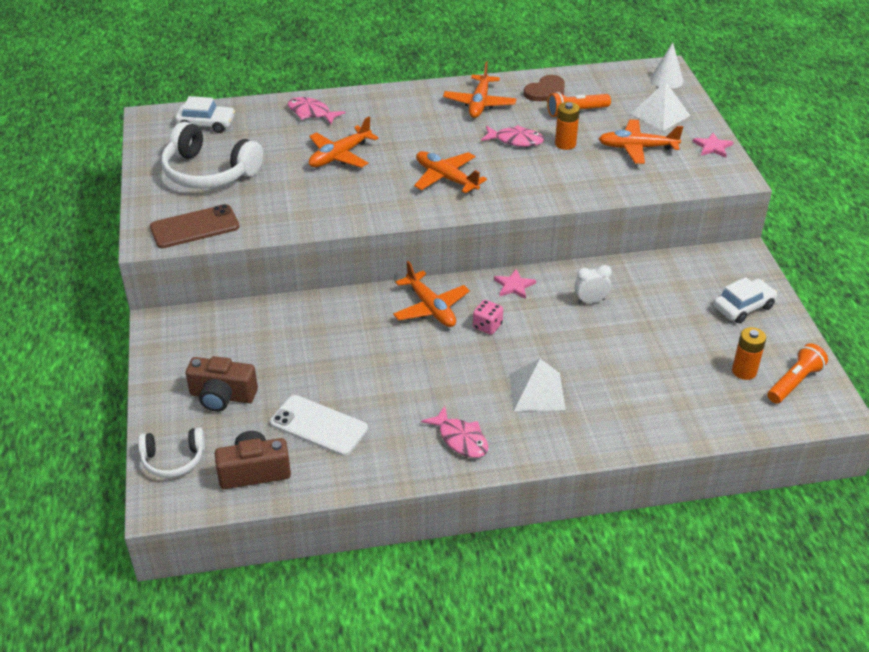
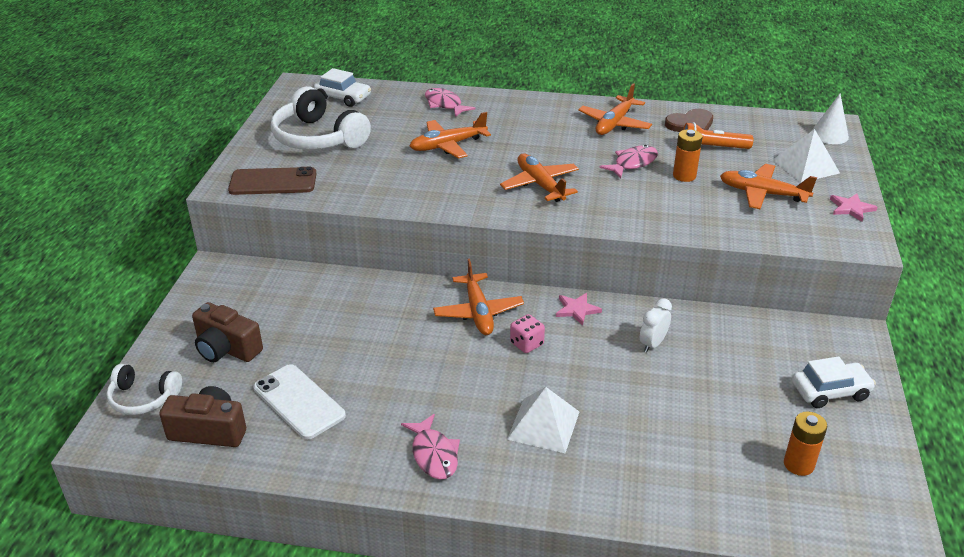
camera: 20 degrees right, 5 degrees down
pink fish [481,125,544,147] -> pink fish turned 75 degrees counterclockwise [599,145,658,178]
white clock [574,265,612,304] -> white clock turned 60 degrees counterclockwise [640,298,672,352]
orange flashlight [767,343,828,404] -> none

